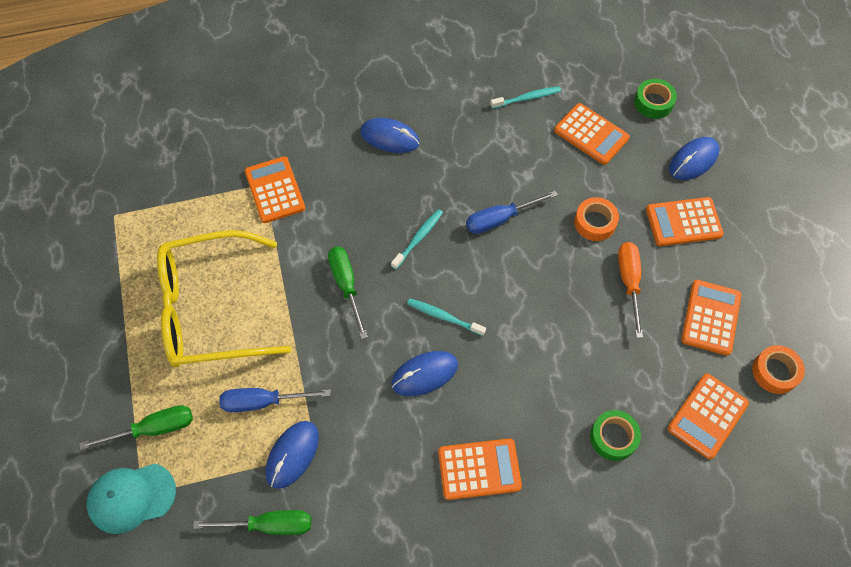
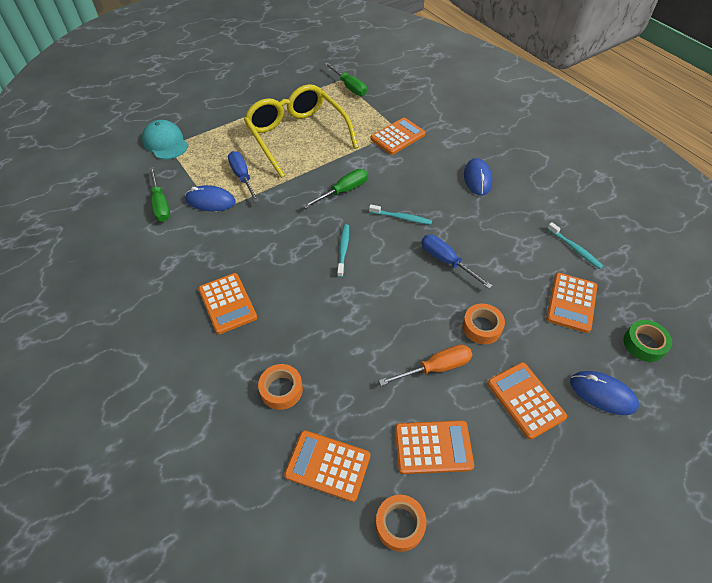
camera: 70 degrees right, 10 degrees down
green screwdriver [79,405,193,450] -> green screwdriver moved to [325,62,367,96]
blue mouse [391,351,458,396] -> none
green tape [590,410,641,461] -> orange tape [258,364,303,410]

